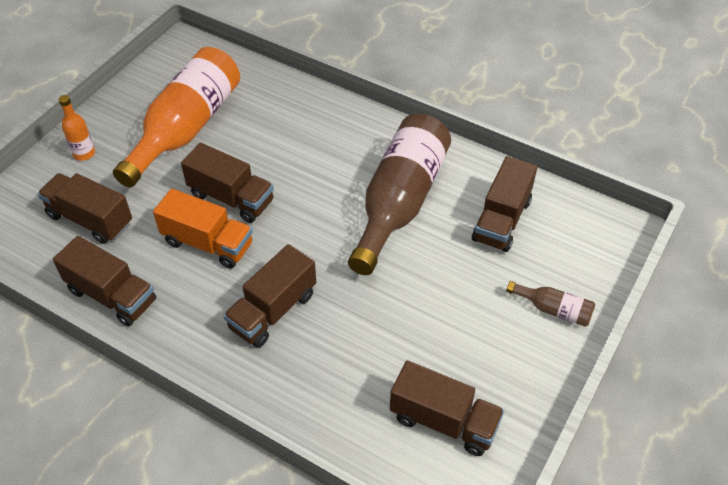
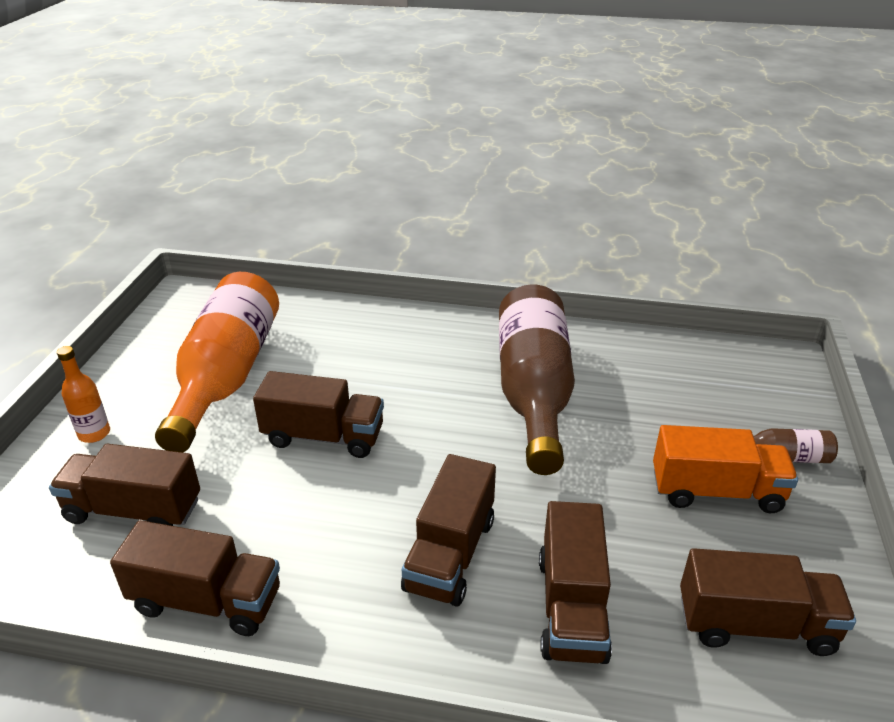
camera: 20 degrees left, 15 degrees down
orange truck [153,189,253,269] -> orange truck moved to [653,425,798,513]
brown truck [472,156,537,252] -> brown truck moved to [539,501,612,664]

